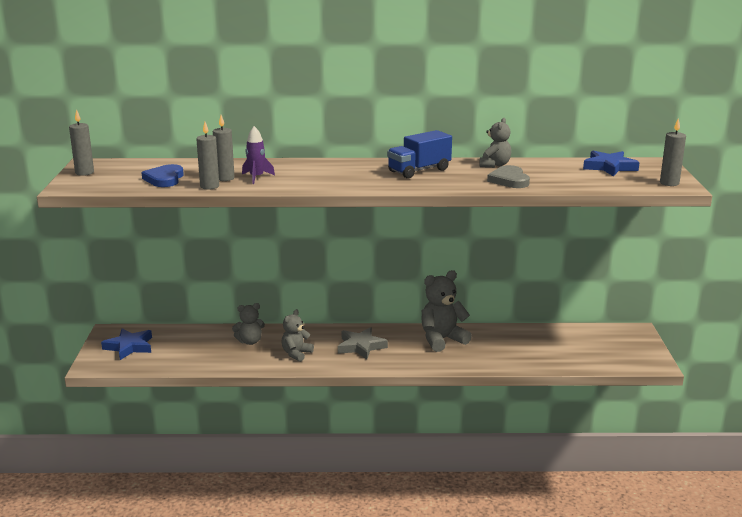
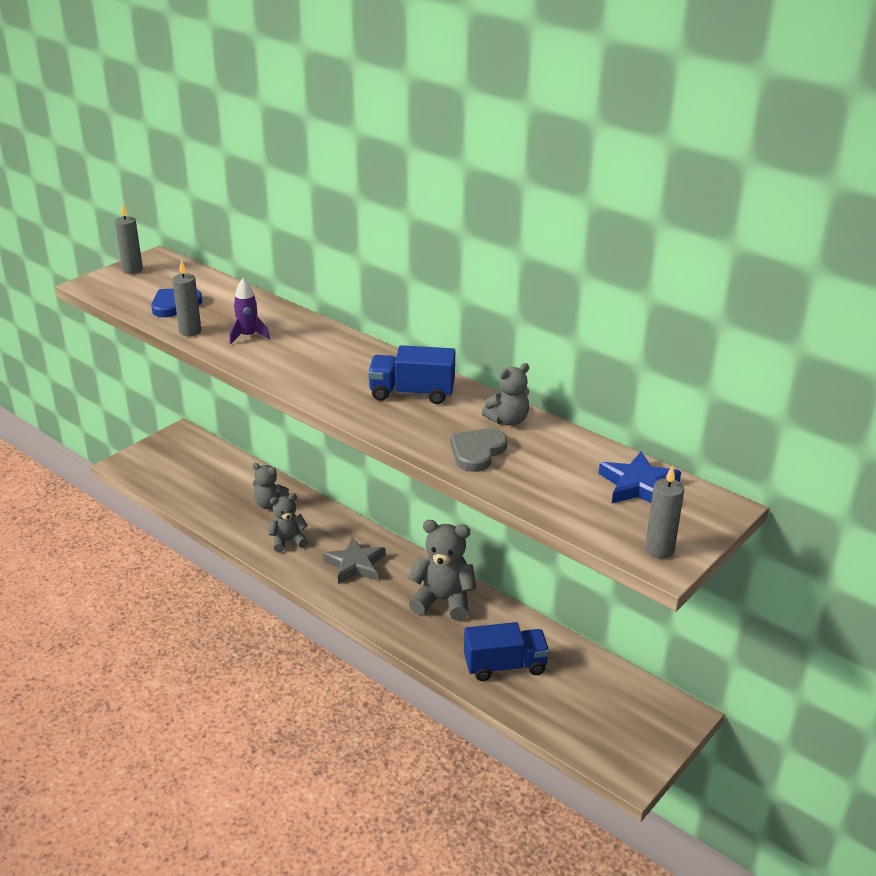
camera: 40 degrees right, 10 degrees up
blue star [101,328,152,360] -> none
grey candle [213,115,235,181] -> none
none -> blue truck [464,622,549,681]

